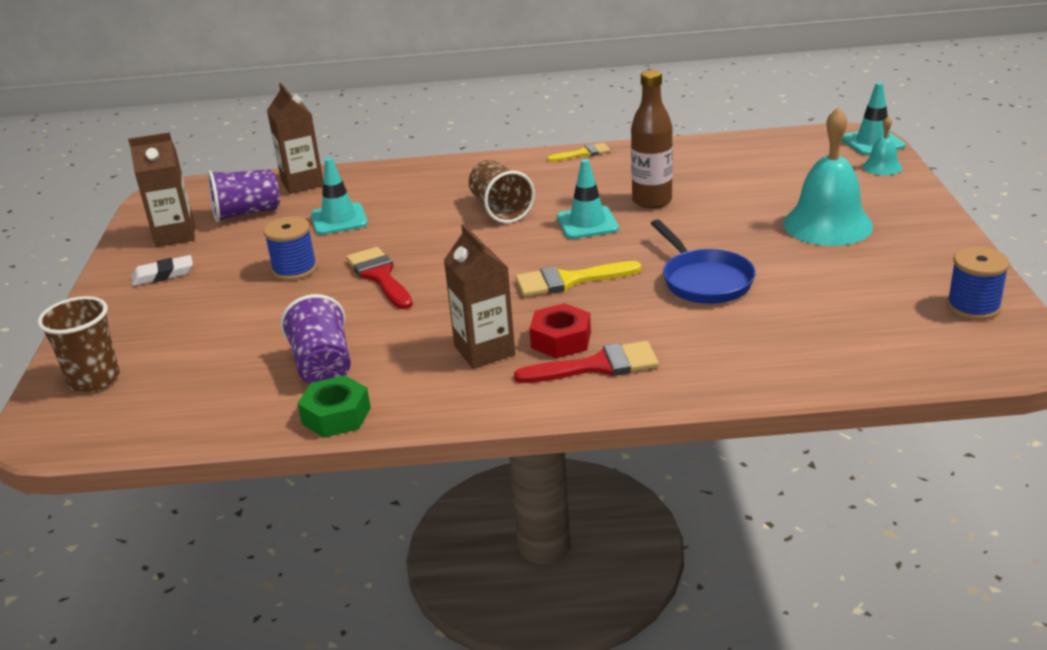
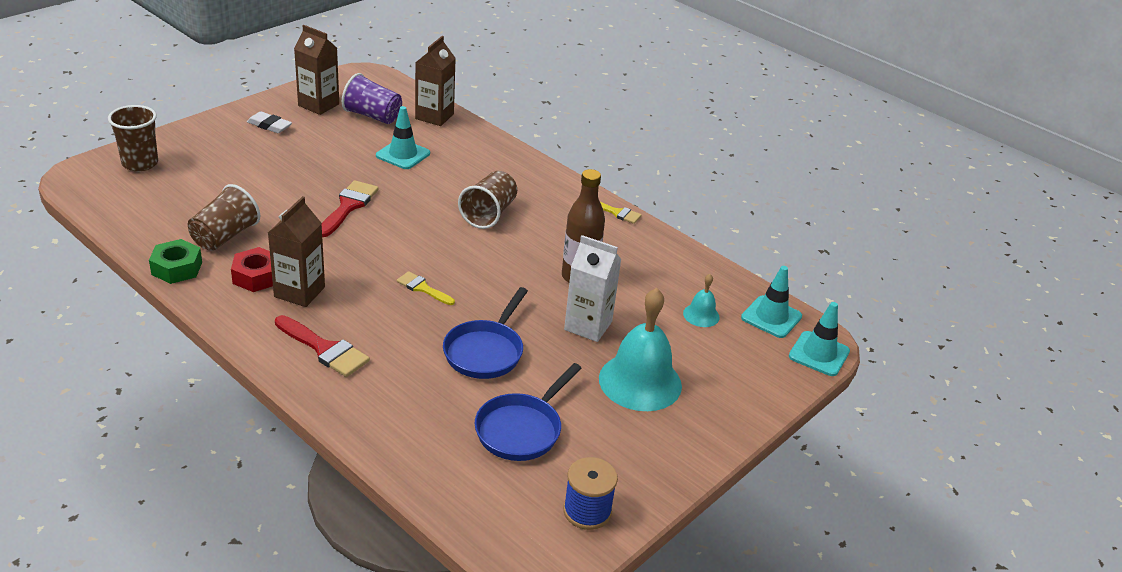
camera: 40 degrees right, 5 degrees up
blue spool [264,217,317,281] -> none
purple cup [280,294,351,384] -> brown cup [188,184,260,251]
yellow brush [516,261,642,297] -> yellow brush [397,271,455,305], size x0.62
red nut [529,303,591,359] -> red nut moved to [231,247,273,292]
turquoise traffic cone [557,159,619,239] -> turquoise traffic cone moved to [741,266,802,338]
turquoise bell [863,116,902,175] -> turquoise bell moved to [683,274,720,327]
none -> blue pan [475,363,582,461]
none -> white carton [564,235,622,342]

